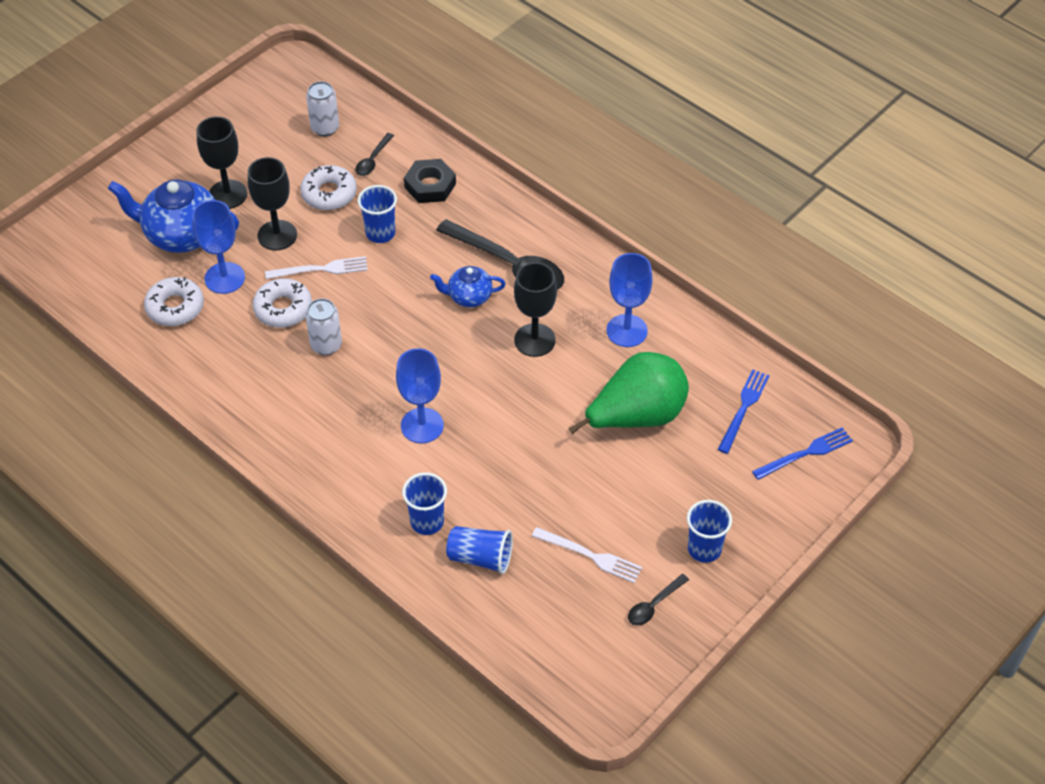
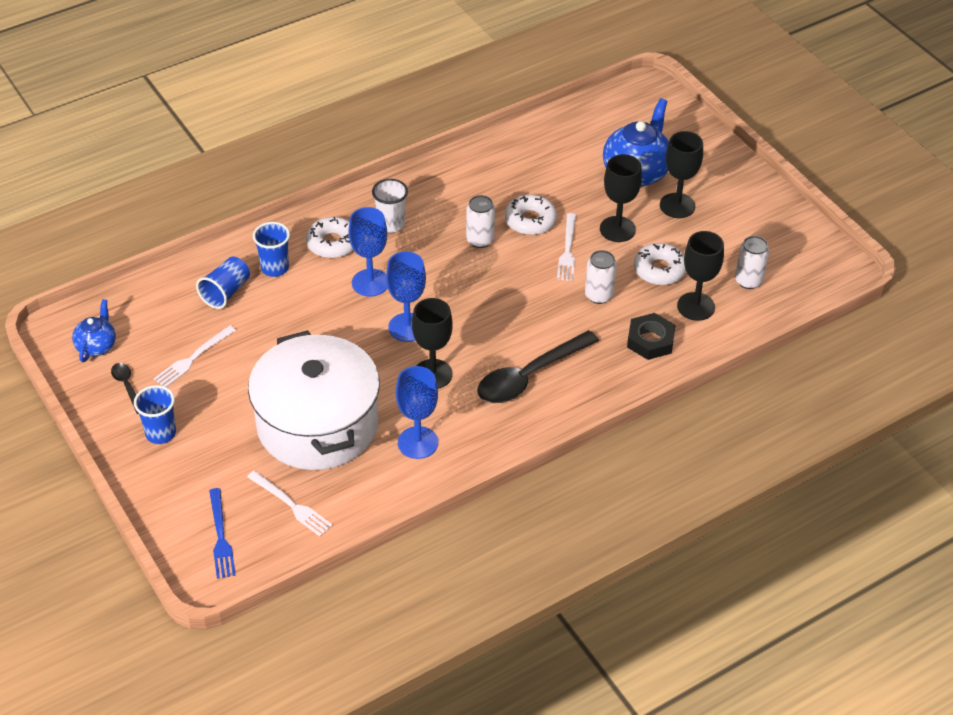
camera: 105 degrees right, 5 degrees down
white donut [144,277,204,326] -> white donut moved to [306,217,353,258]
blue goblet [192,200,245,294] -> blue goblet moved to [386,251,426,342]
black spoon [355,133,394,176] -> black goblet [677,231,724,321]
blue cup [357,185,397,243] -> white can [585,250,617,304]
blue teapot [430,266,506,307] -> blue teapot moved to [72,299,116,362]
green pear [568,352,689,435] -> white pot [248,330,380,470]
blue fork [718,369,770,454] -> white fork [247,470,333,537]
none -> white cup [372,179,408,233]

